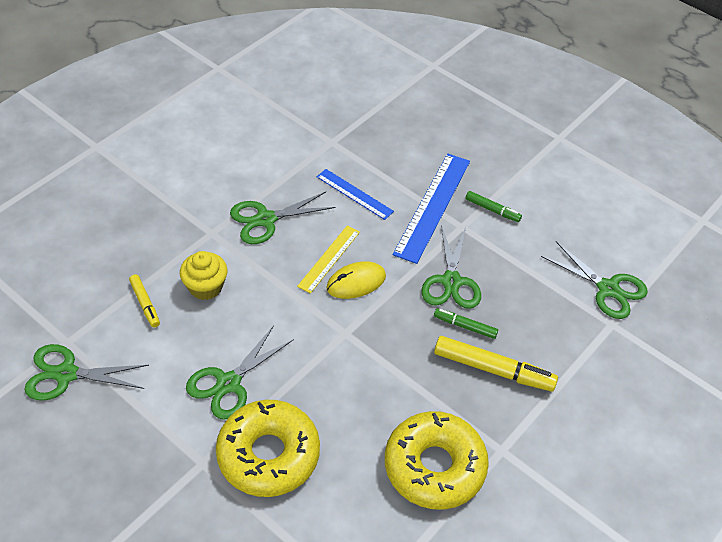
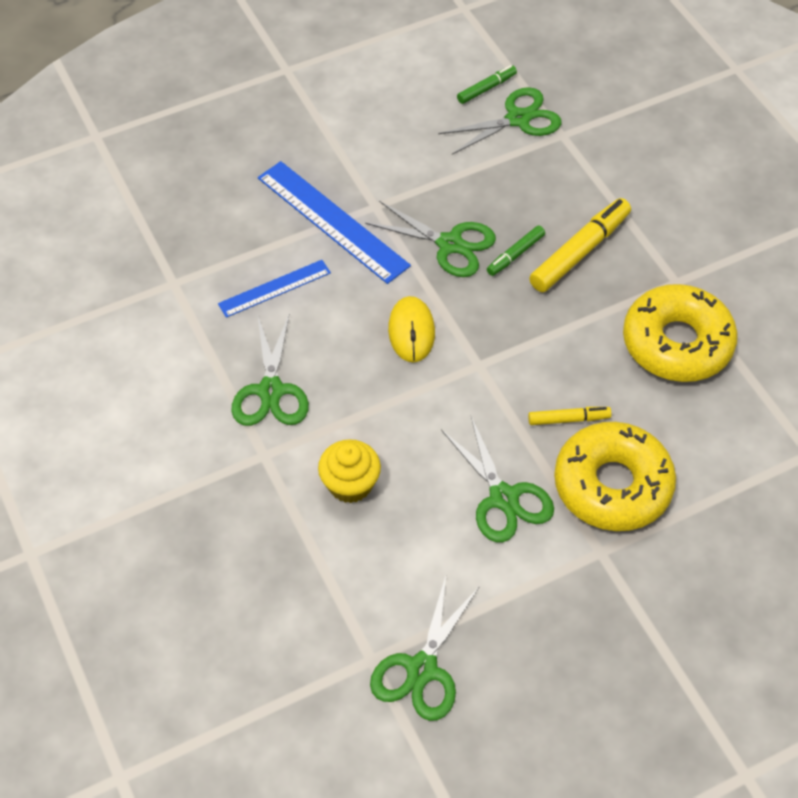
camera: 65 degrees left, 5 degrees up
yellow marker [129,274,160,328] -> yellow marker moved to [528,407,612,425]
yellow ruler [297,226,360,294] -> none
green marker [466,191,522,222] -> green marker moved to [457,65,517,104]

